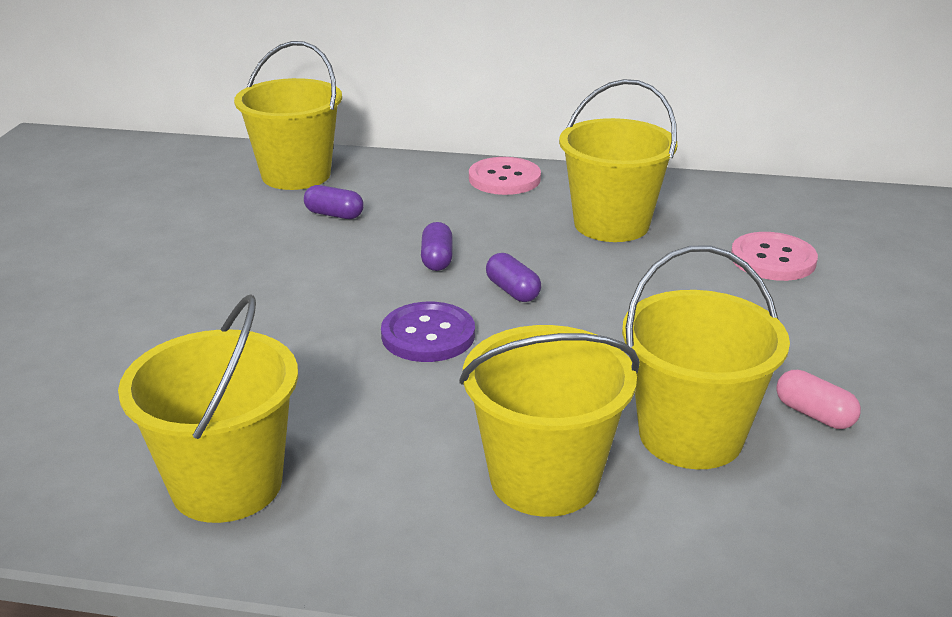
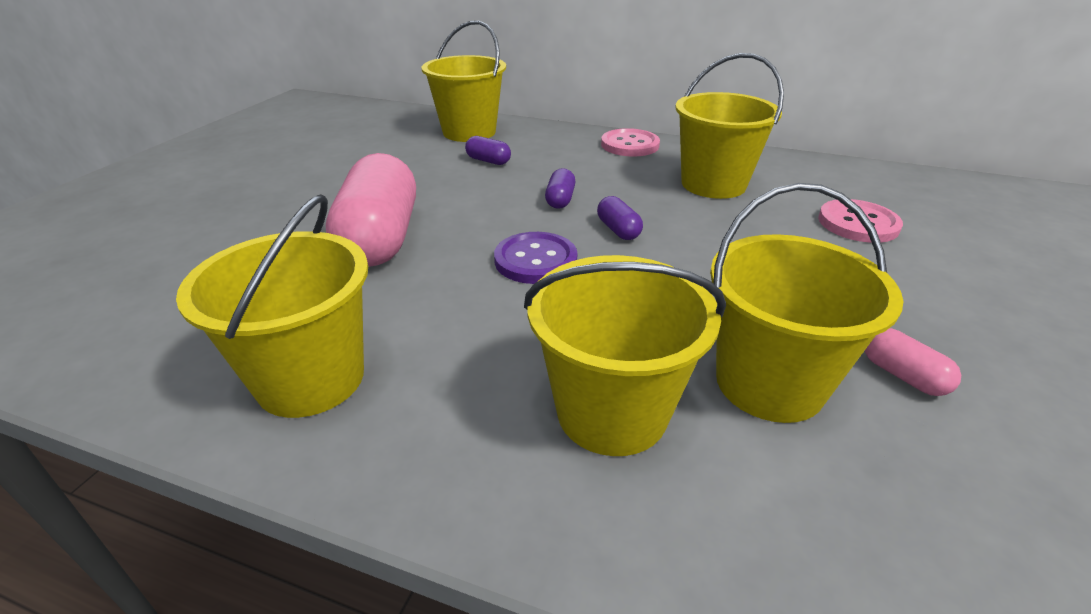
camera: 10 degrees right, 5 degrees up
none -> pink capsule [326,153,416,267]

